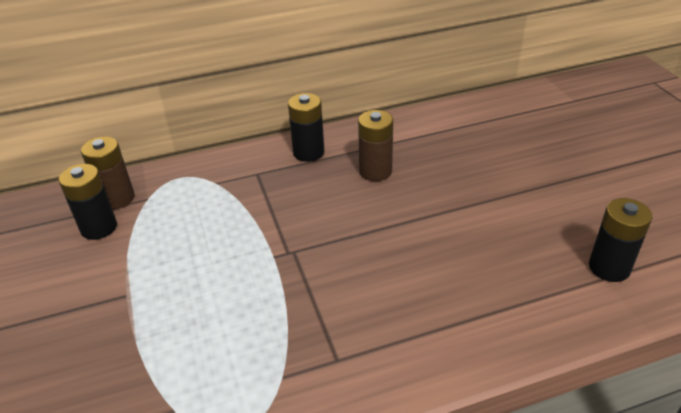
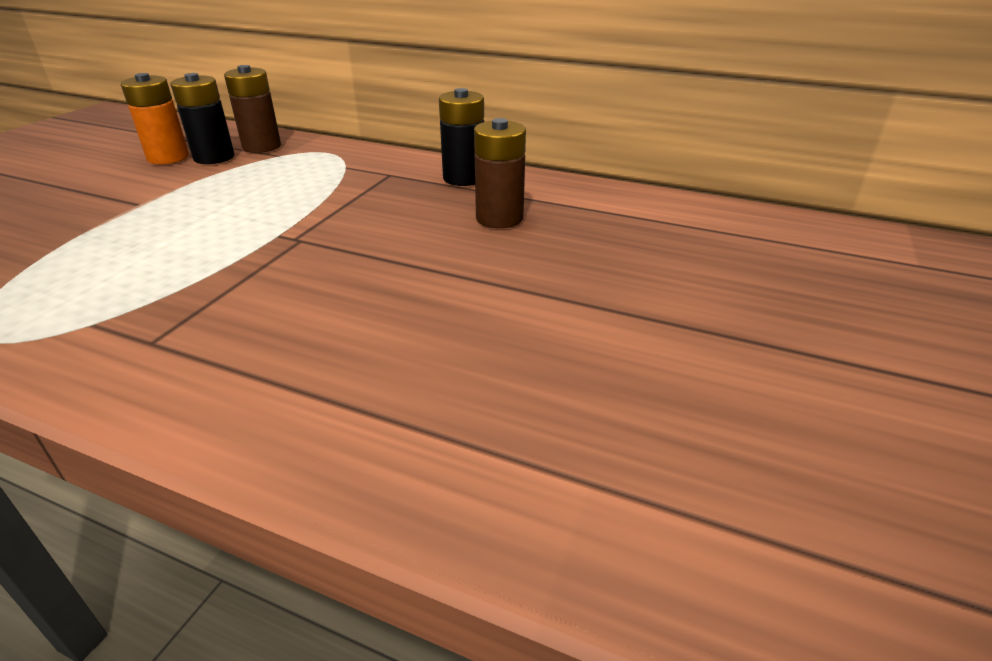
camera: 40 degrees right, 5 degrees down
black battery [589,198,652,282] -> none
none -> orange battery [121,73,189,164]

